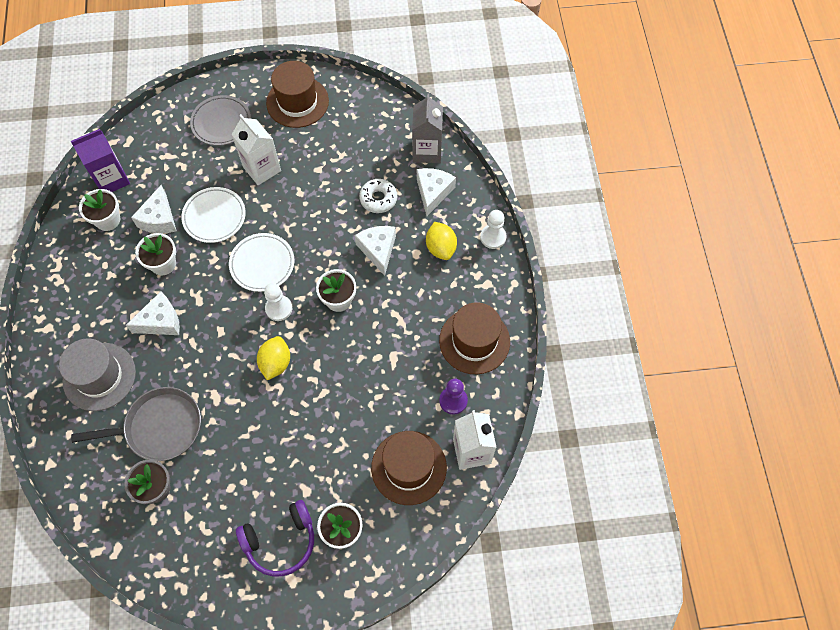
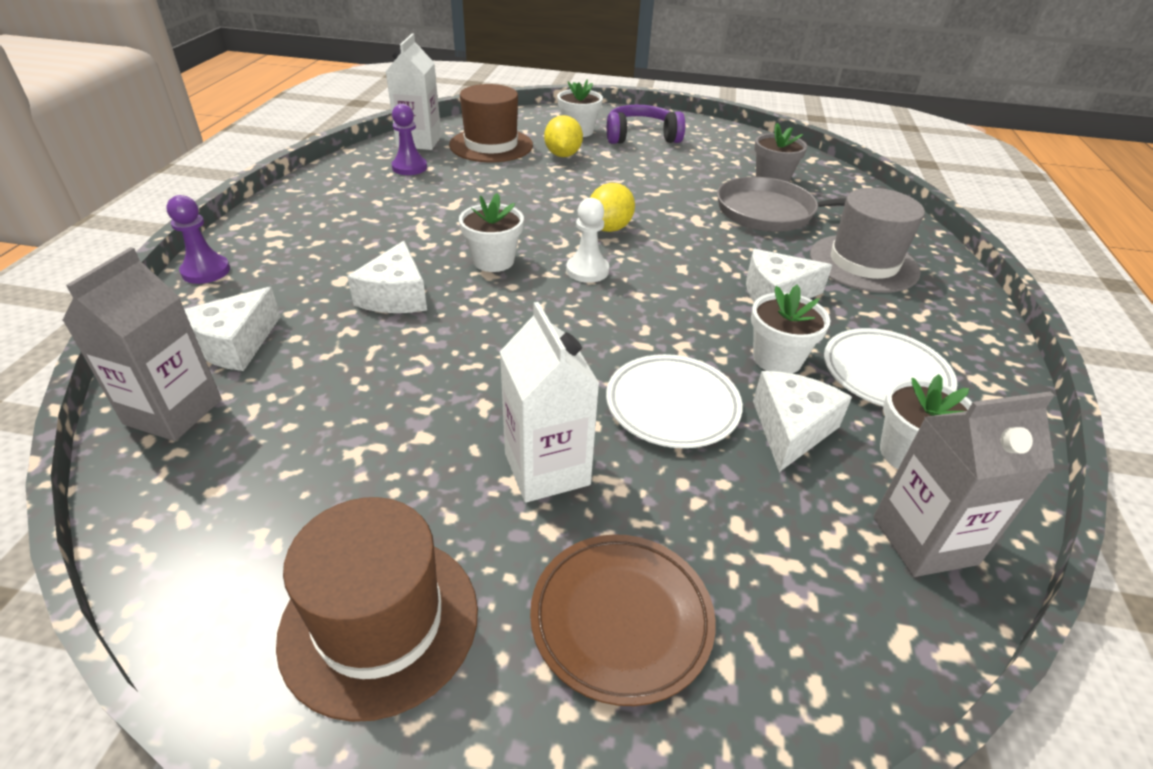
camera: 165 degrees left, 25 degrees down
purple carton [71,129,130,192] -> grey carton [873,391,1055,577]
grey plate [190,95,251,146] -> brown plate [530,534,716,706]
white plate [229,233,294,292] -> white plate moved to [824,328,957,406]
white donut [359,179,397,213] -> none
yellow lemon [426,222,457,260] -> yellow lemon moved to [544,115,583,157]
brown hat [439,302,510,374] -> none
white pawn [480,210,507,249] -> purple pawn [166,195,230,284]

